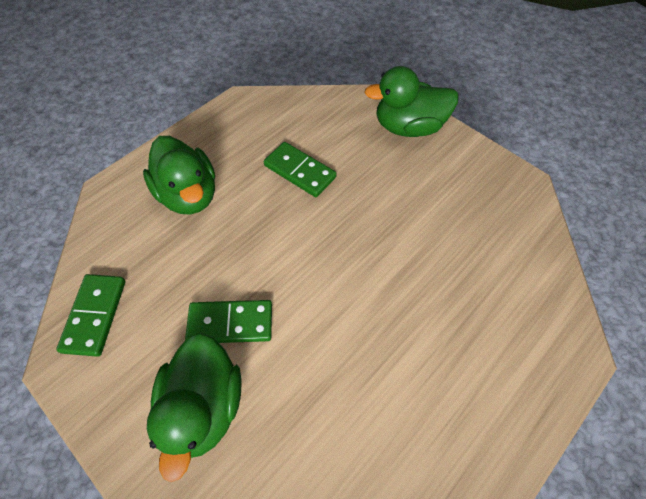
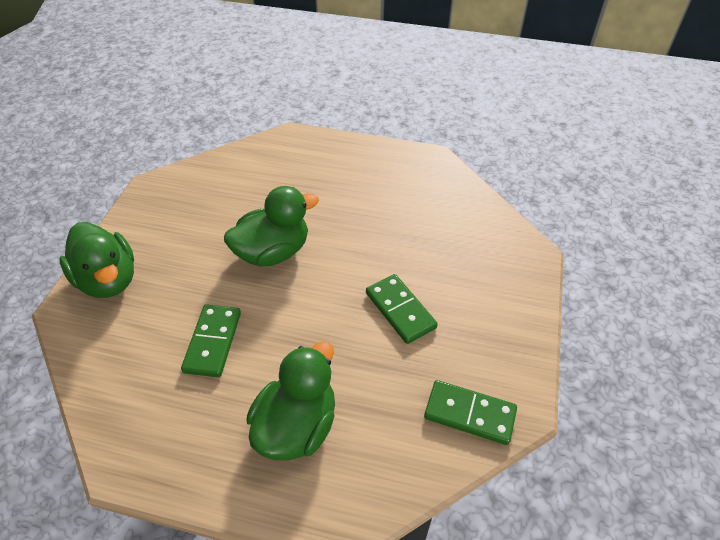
camera: 120 degrees left, 10 degrees down
green domino [56,274,125,357] -> green domino turned 45 degrees clockwise [424,380,517,445]
green duck [147,333,242,482] -> green duck moved to [224,186,319,267]

